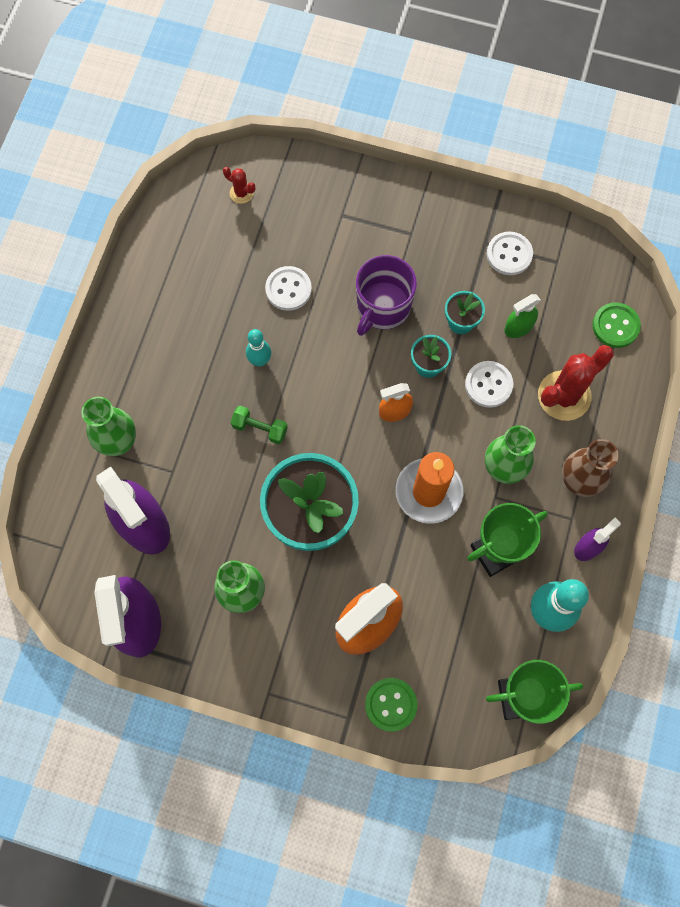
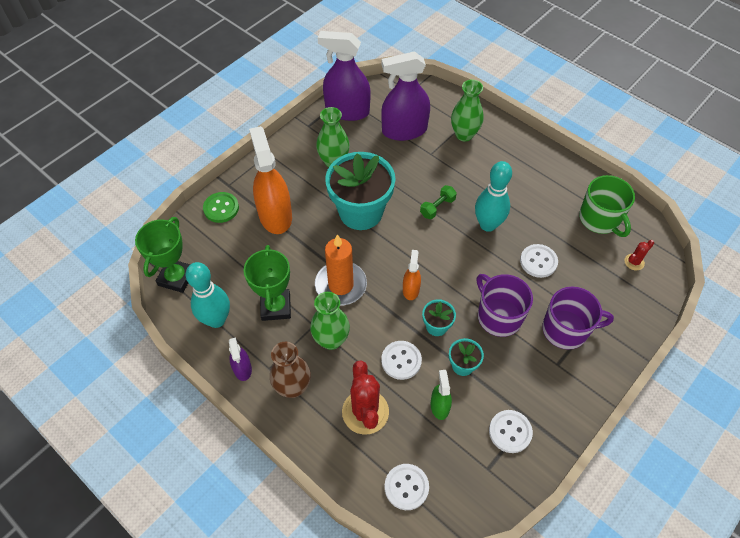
camera: 115 degrees right, 15 degrees down
turquoise bowling pin [246,329,271,367] -> turquoise bowling pin [475,161,512,232], size x1.76
green button [592,303,641,348] -> white button [385,464,429,510]
none -> purple mug [542,286,614,350]
none -> green mug [579,175,635,237]

